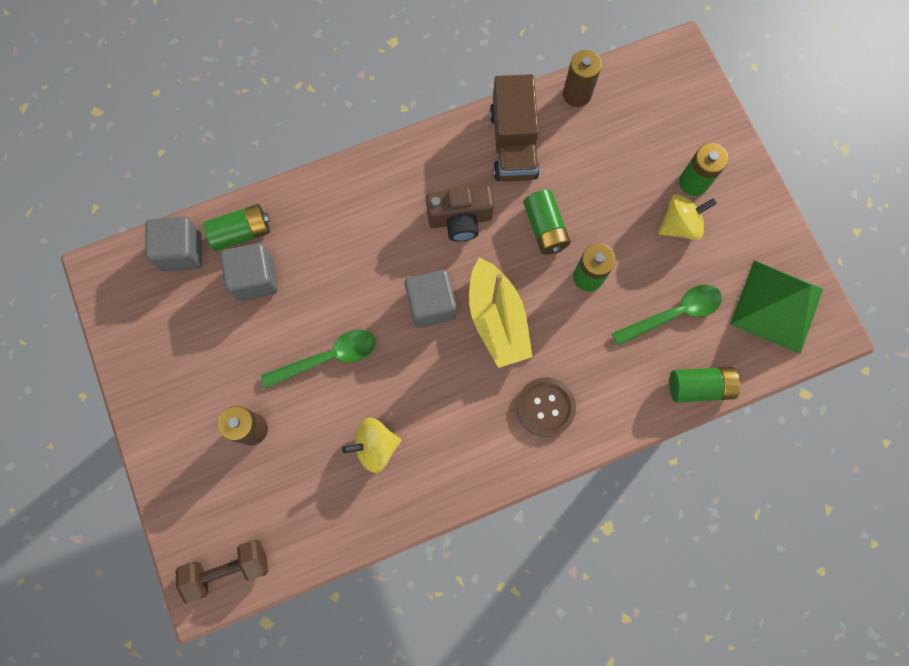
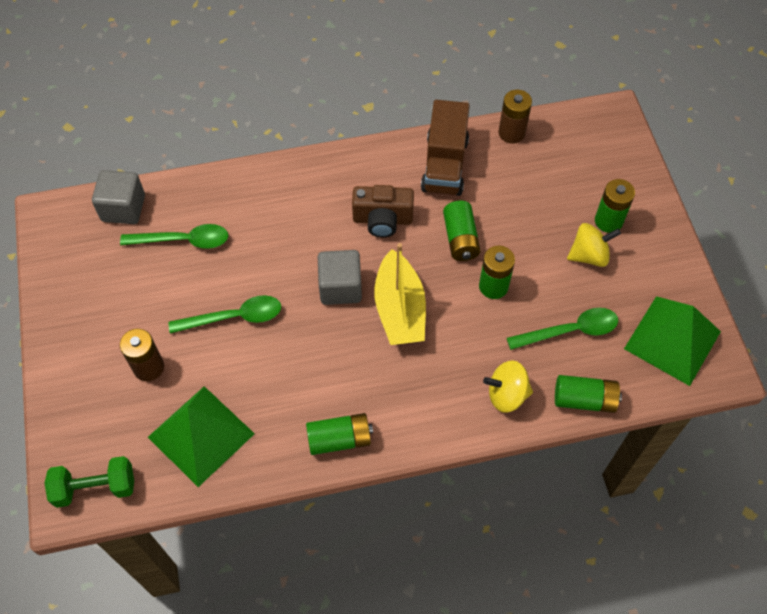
camera: 10 degrees right, 15 degrees down
brown dumbbell [176,540,268,604] -> green dumbbell [45,456,134,508]
green battery [203,204,270,251] -> green battery moved to [306,413,373,455]
grey cube [220,243,278,301] -> green spoon [120,224,228,249]
yellow spinning top [342,417,401,473] -> yellow spinning top moved to [483,360,533,413]
brown button [516,377,576,437] -> none
none -> green pyramid [148,386,255,487]

